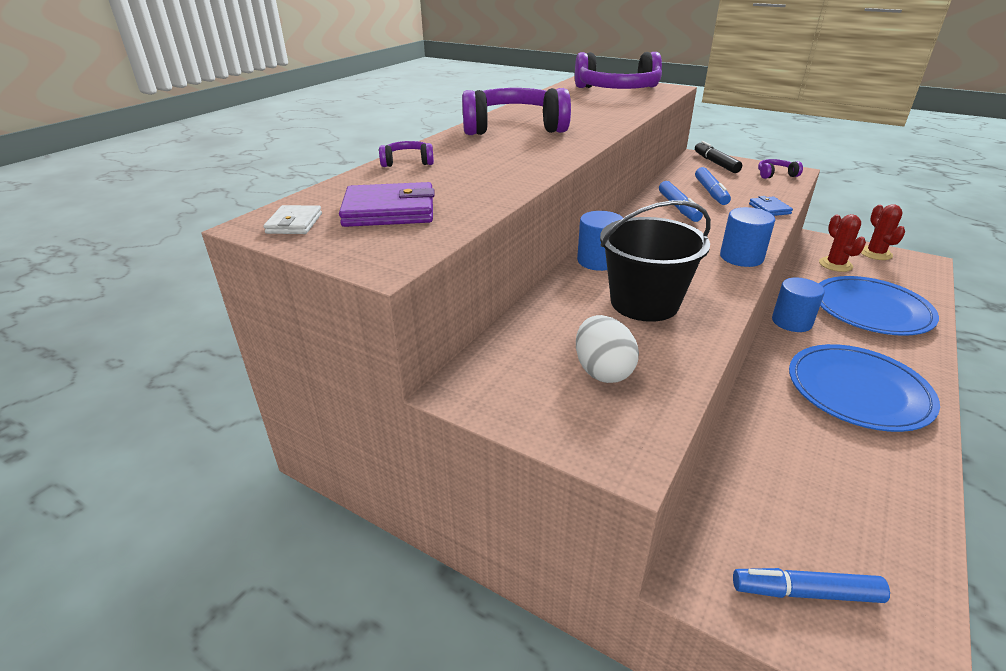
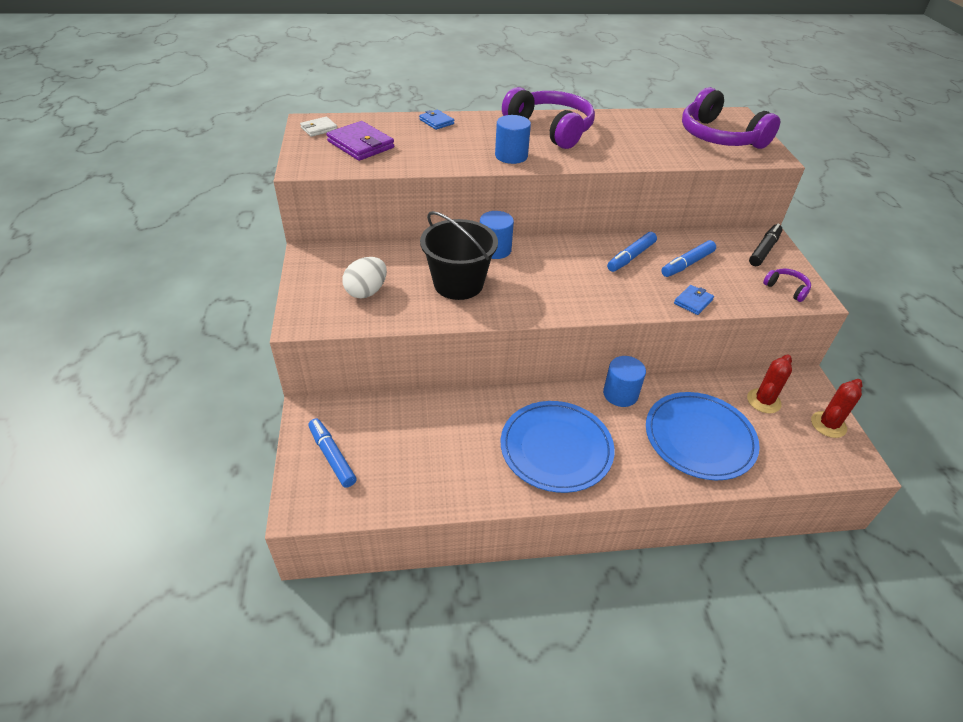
camera: 50 degrees right, 10 degrees up
purple headphones [379,141,434,167] -> blue wallet [419,109,454,130]
blue cylinder [720,207,775,267] -> blue cylinder moved to [495,115,531,164]

